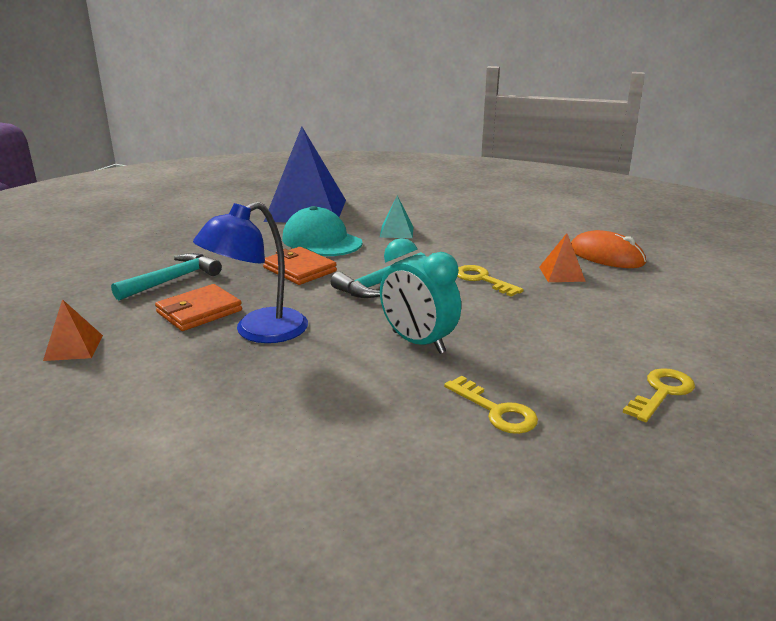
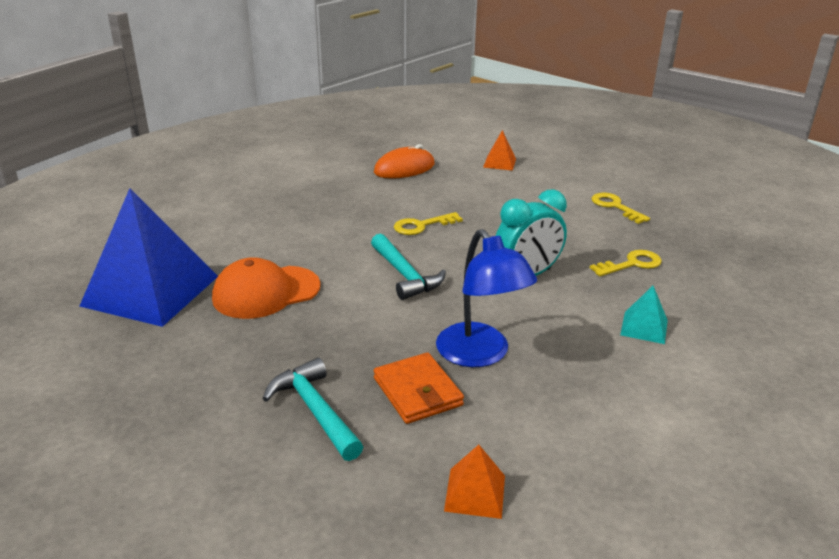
camera: 75 degrees left, 5 degrees up
orange wallet [263,247,337,285] -> none
turquoise cap [282,206,362,256] -> orange cap [212,257,321,319]
turquoise pyramid [380,196,413,238] -> turquoise pyramid moved to [620,286,668,344]
orange pyramid [539,233,586,282] -> orange pyramid moved to [483,130,516,171]

